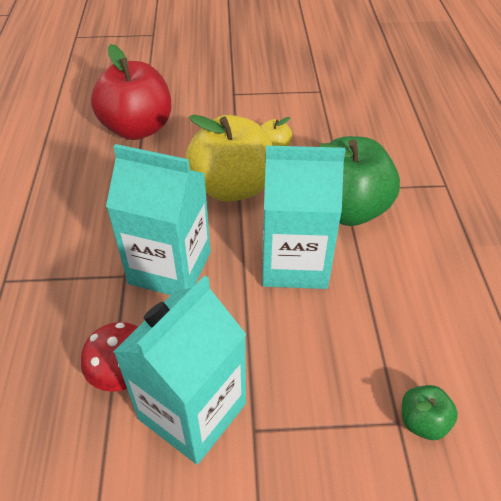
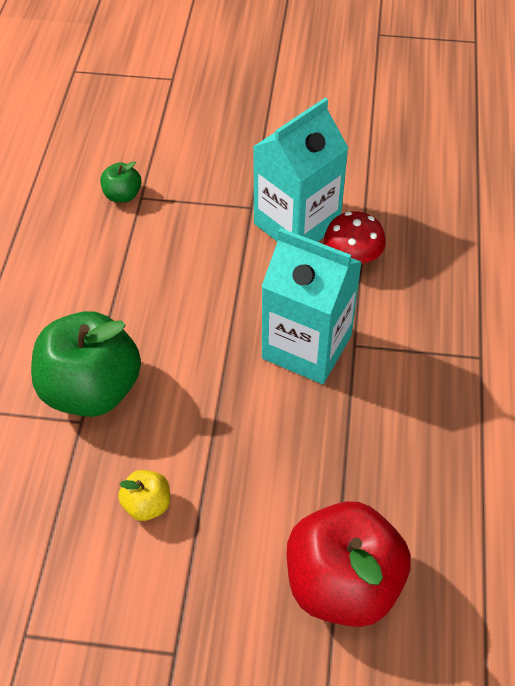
camera: 170 degrees left, 5 degrees up
yellow apple [186,114,272,202] -> none
turquoise carton [262,146,345,289] -> none

